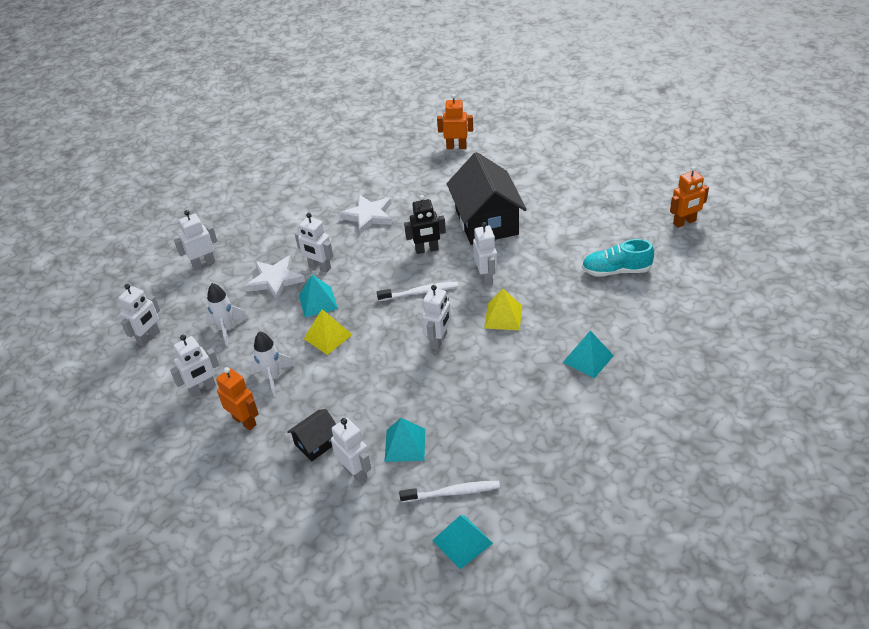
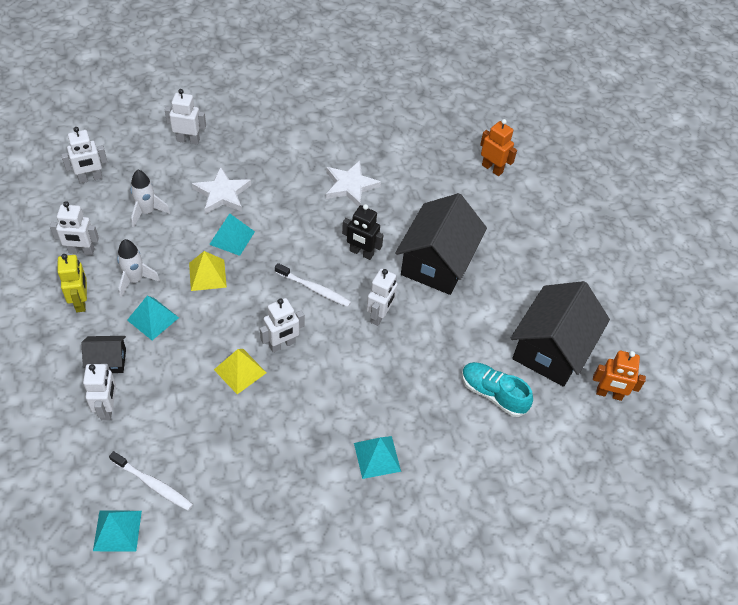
camera: 30 degrees right, 10 degrees up
orange robot [216,367,259,431] -> yellow robot [58,254,87,312]
white robot [295,213,333,273] -> none
turquoise pyramid [385,418,425,462] -> turquoise pyramid moved to [127,296,179,340]
yellow pyramid [484,289,522,330] -> yellow pyramid moved to [214,349,267,394]
none -> black house [511,281,610,387]

